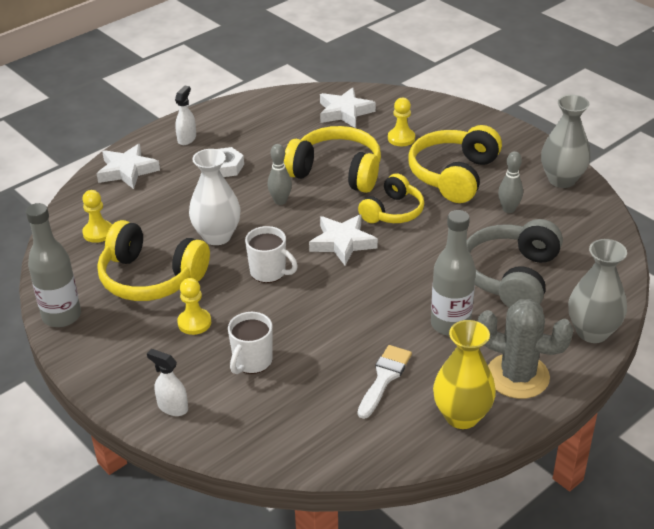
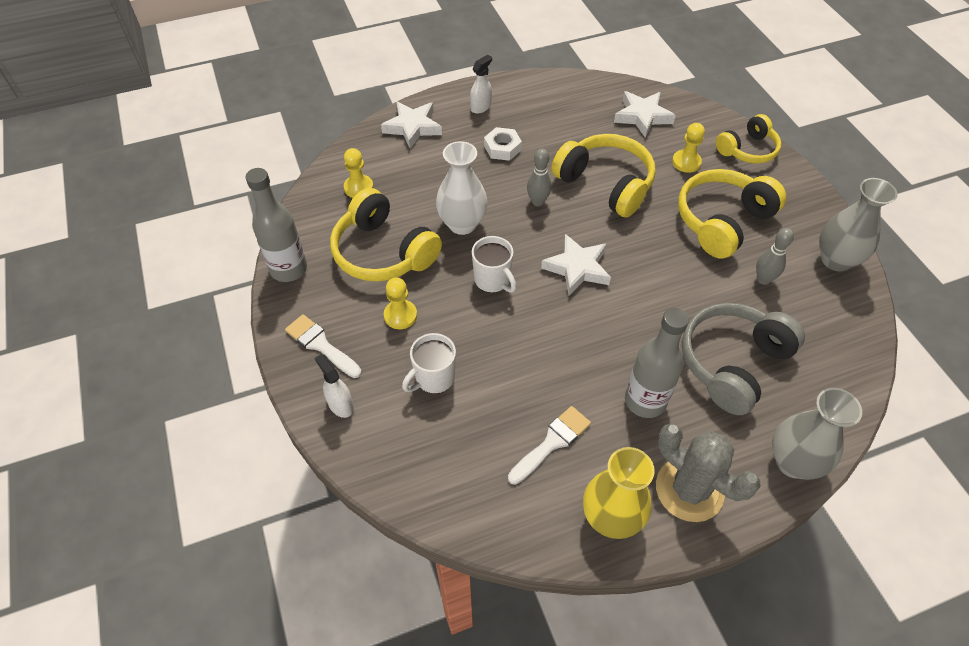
camera: 20 degrees right, 15 degrees up
yellow headphones [358,173,424,223] -> yellow headphones moved to [716,114,781,164]
none -> white brush [285,314,362,378]

